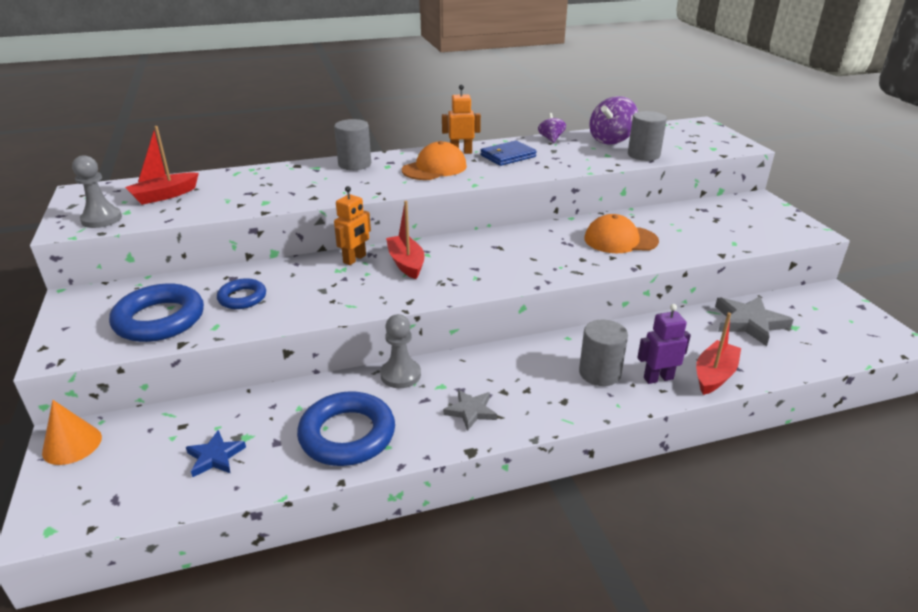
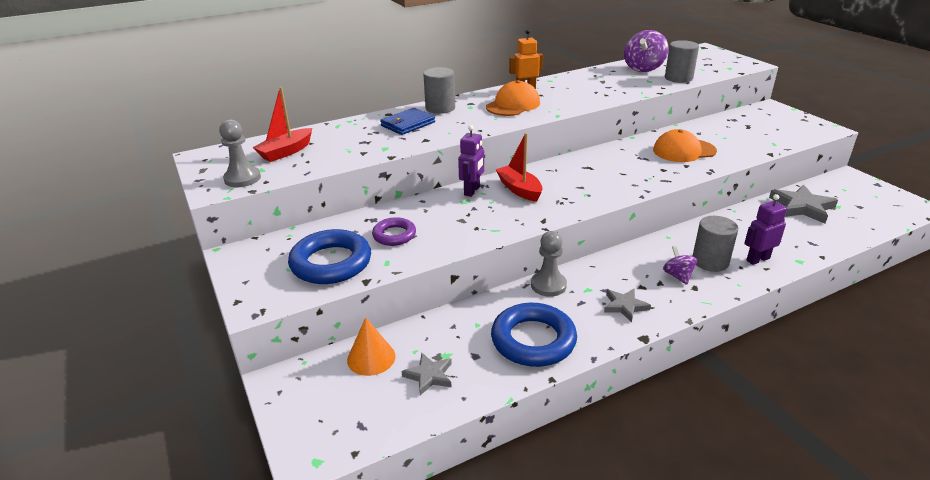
camera: 10 degrees left, 0 degrees up
orange cone [42,400,102,465] -> orange cone moved to [347,318,396,376]
blue star [186,430,246,477] -> grey star [401,353,452,395]
blue ring [217,278,266,309] -> purple ring [372,217,416,246]
orange robot [334,186,371,265] -> purple robot [458,125,484,197]
blue wallet [481,140,537,166] -> blue wallet moved to [380,108,435,135]
purple spinning top [538,113,566,143] -> purple spinning top moved to [663,245,697,285]
red boat [696,312,741,395] -> none

